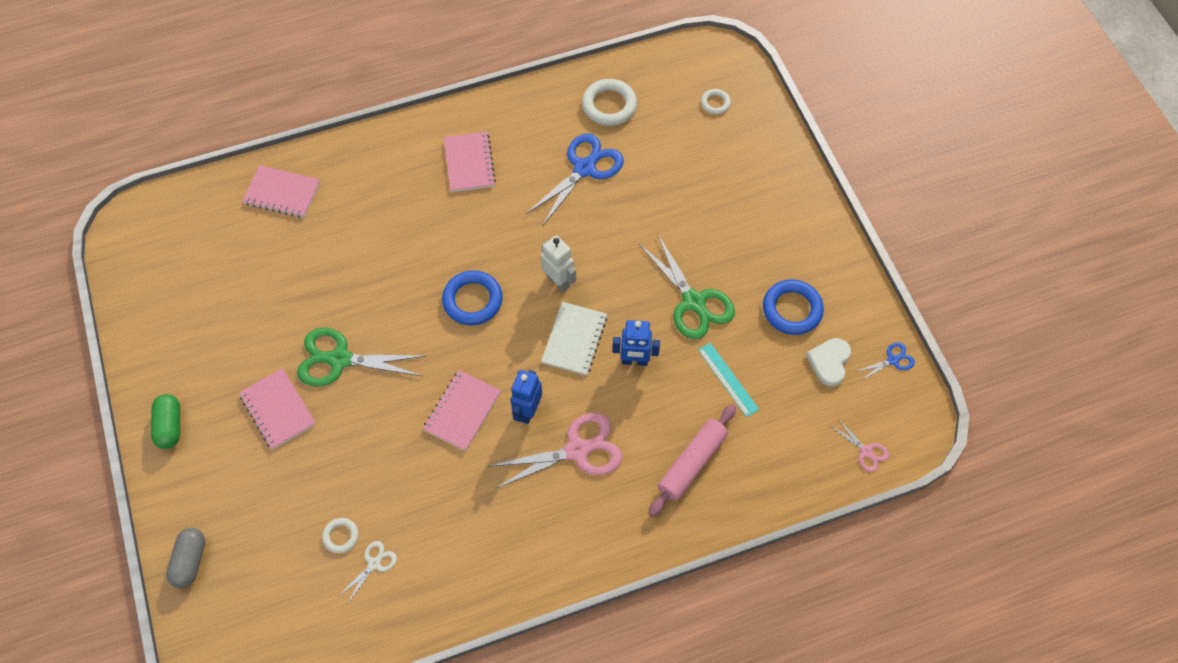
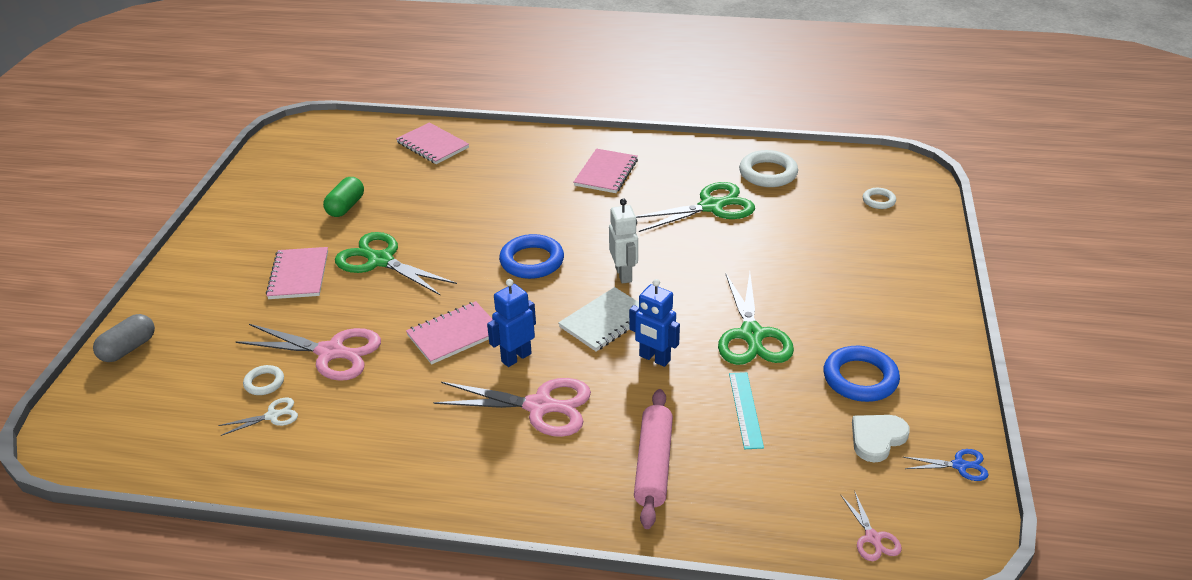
camera: 30 degrees right, 25 degrees down
green capsule [151,394,180,449] -> green capsule moved to [323,177,364,217]
blue scissors [526,134,624,226] -> green scissors [636,182,755,232]
pink rolling pin [648,404,736,517] -> pink rolling pin turned 60 degrees counterclockwise [634,389,673,529]
none -> pink scissors [236,324,381,381]

